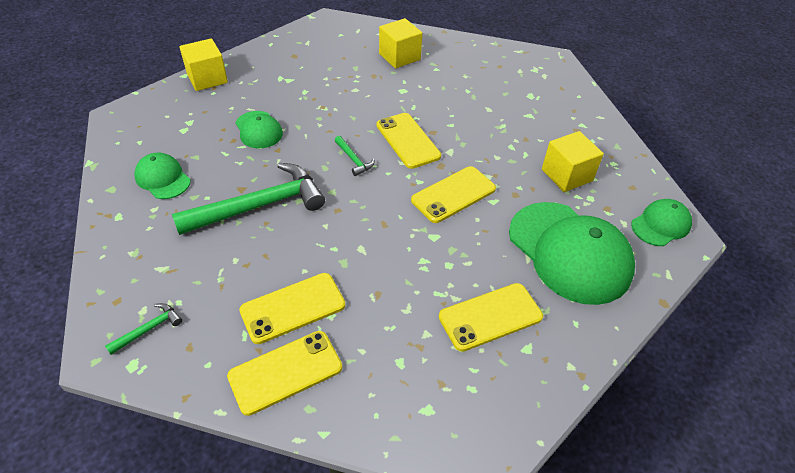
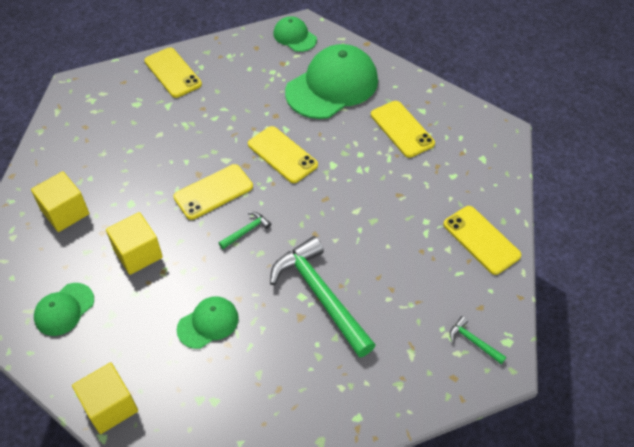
camera: 95 degrees left, 5 degrees up
green cap [134,153,191,199] -> green cap moved to [34,283,94,336]
yellow phone [239,273,345,344] -> yellow phone moved to [144,47,202,98]
yellow cube [542,131,604,192] -> yellow cube moved to [106,212,163,275]

